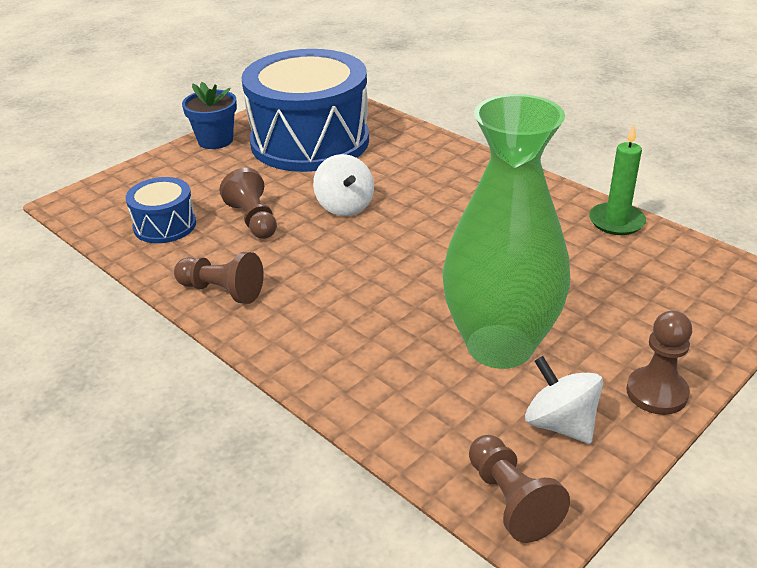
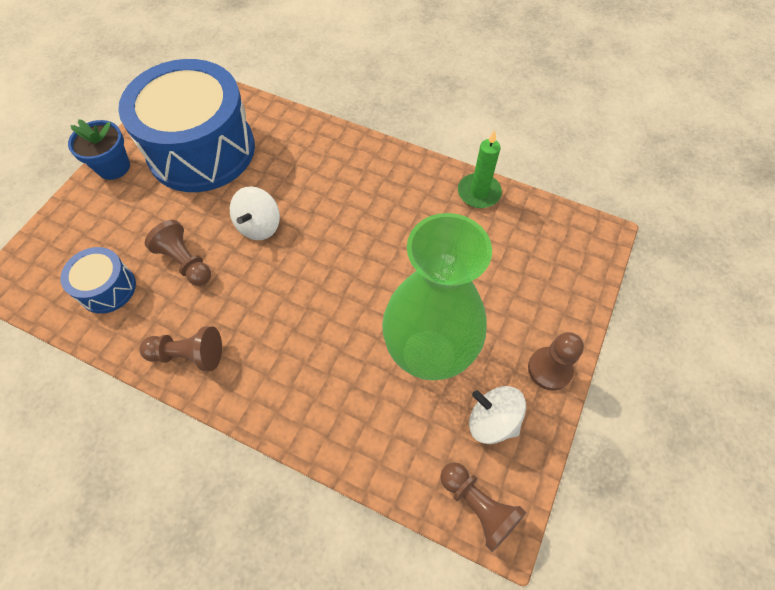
camera: 20 degrees left, 25 degrees up
white spinning top [313,154,374,216] -> white spinning top turned 60 degrees clockwise [230,186,280,240]

